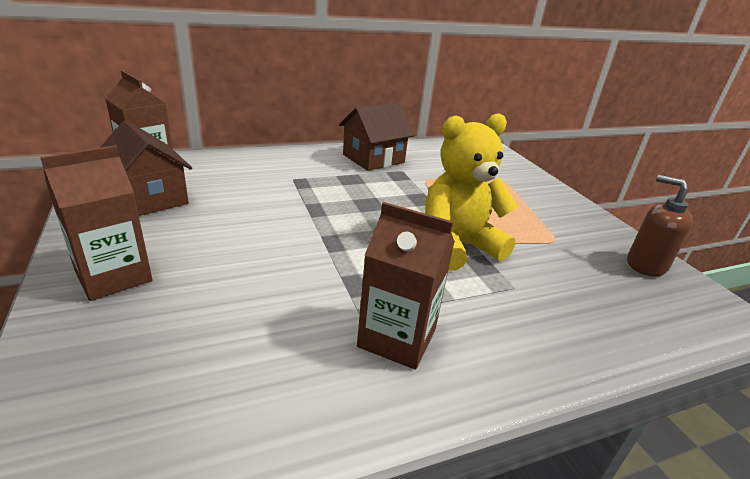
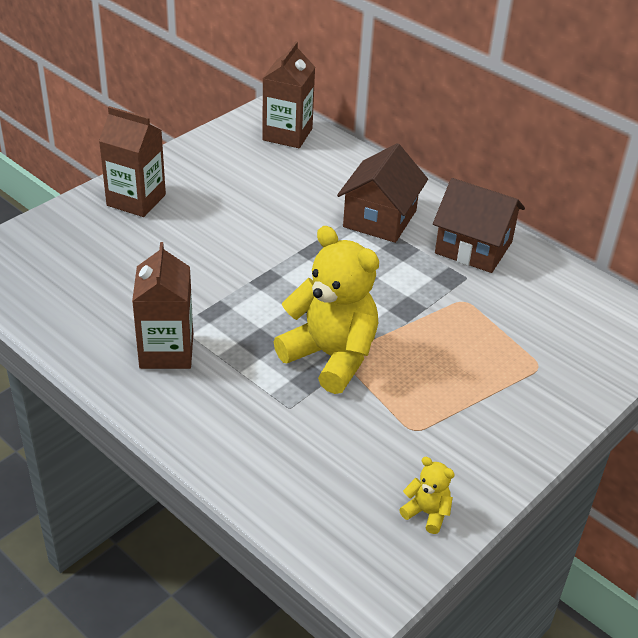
camera: 65 degrees right, 10 degrees up
brown house [100,120,192,216] -> brown house moved to [337,143,428,243]
brown soap dispenser [627,175,693,276] -> yellow teddy bear [399,457,455,534]

